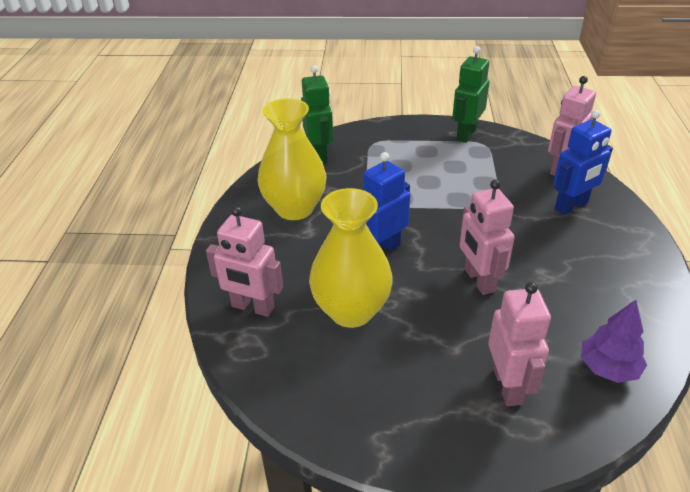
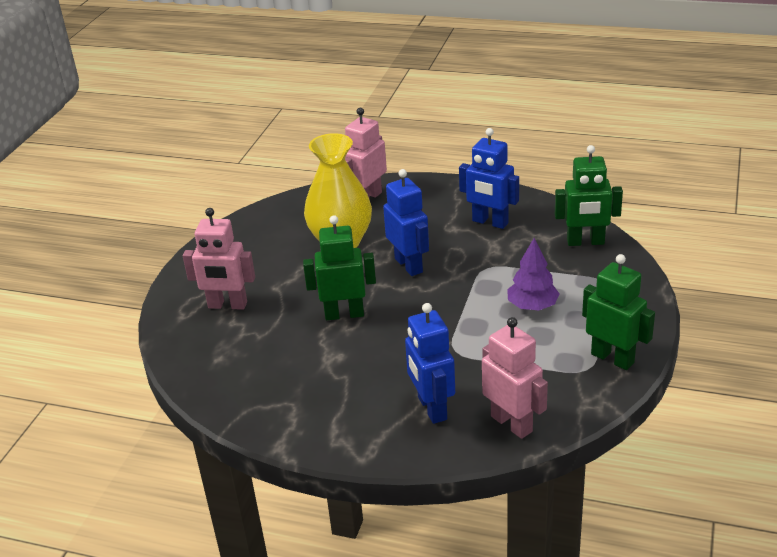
camera: 105 degrees right, 5 degrees down
yellow vase [258,98,327,220] -> blue robot [459,128,519,229]
pink robot [460,179,515,295] -> green robot [303,215,376,320]
purple tree [581,300,647,383] -> purple tree moved to [507,238,560,310]

